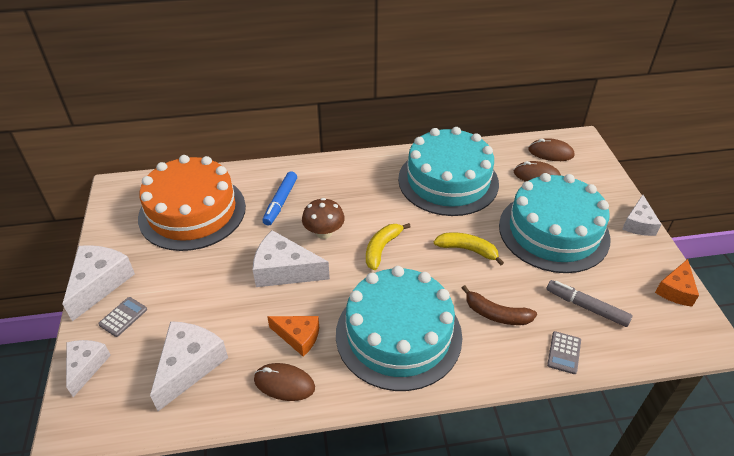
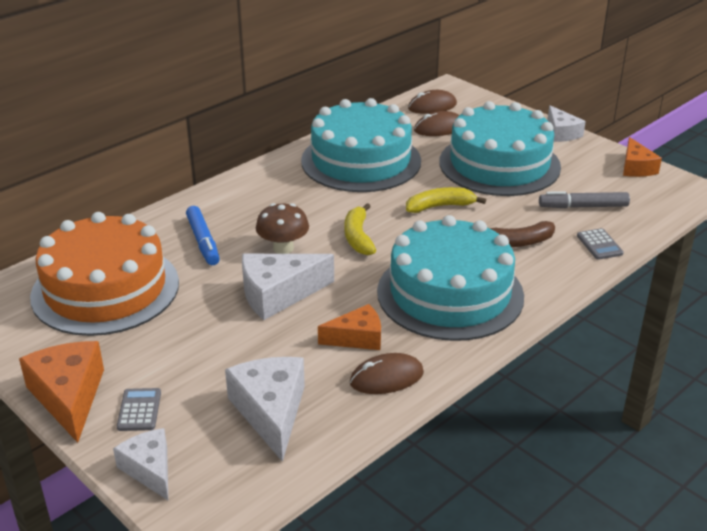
camera: 35 degrees left, 10 degrees down
white cheese [63,245,135,321] -> orange cheese [19,341,104,443]

